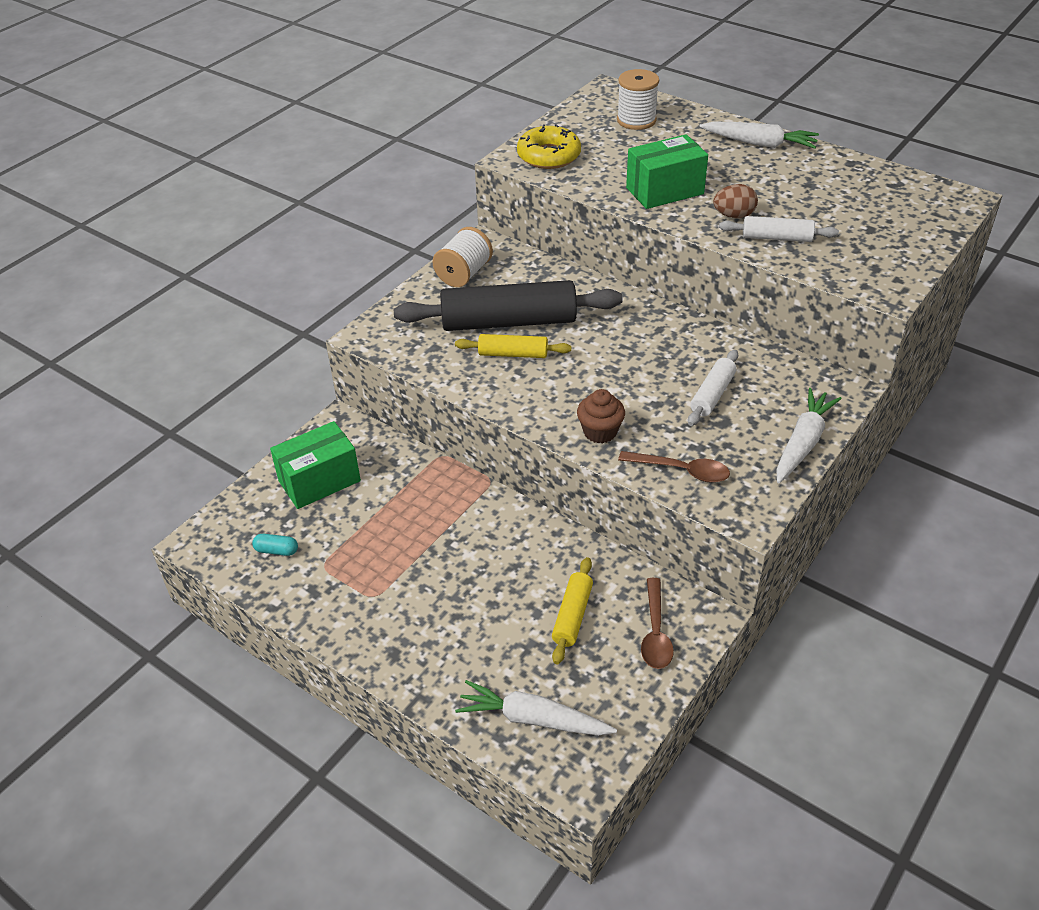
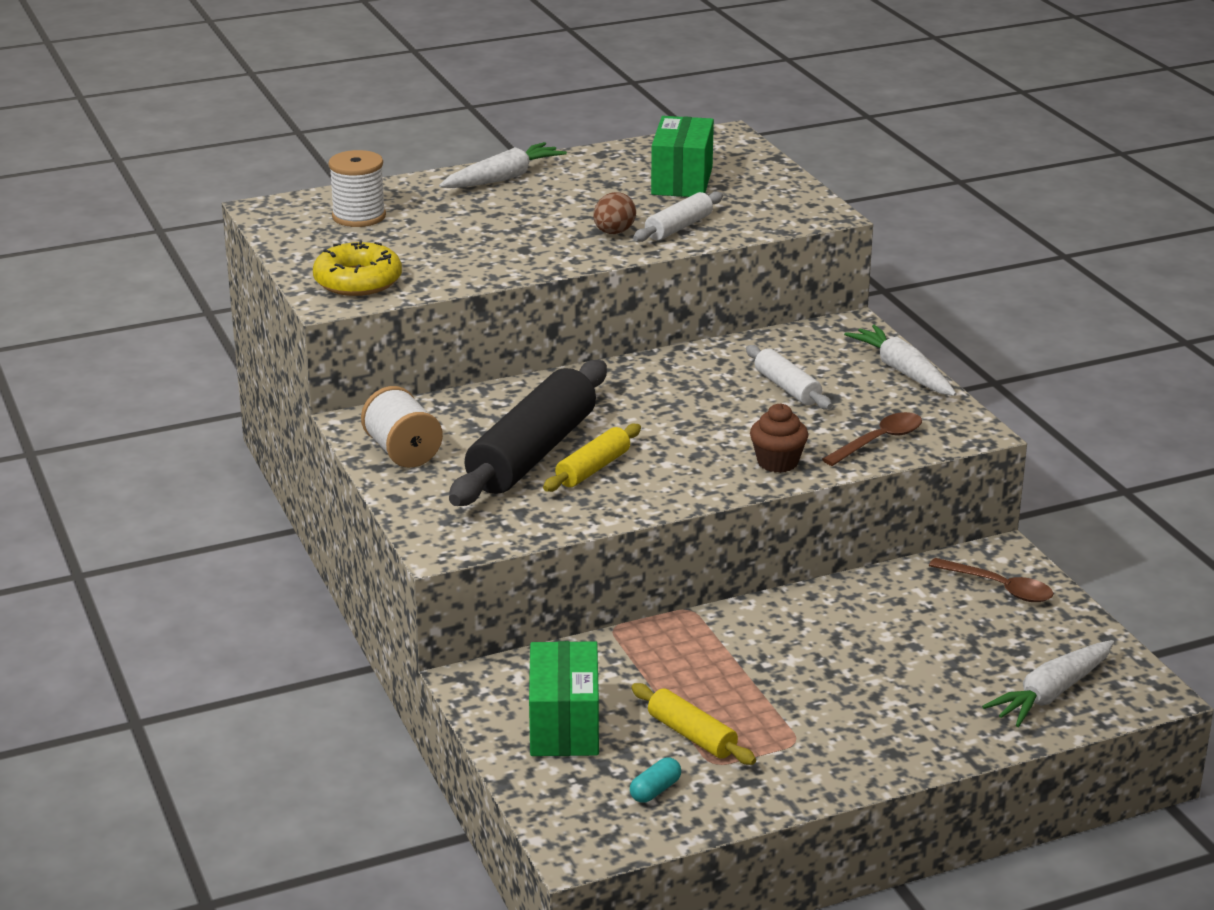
camera: 60 degrees left, 15 degrees down
yellow rolling pin [552,557,593,665] -> yellow rolling pin moved to [631,683,756,765]
green box [626,134,708,209] -> green box moved to [651,116,714,197]

